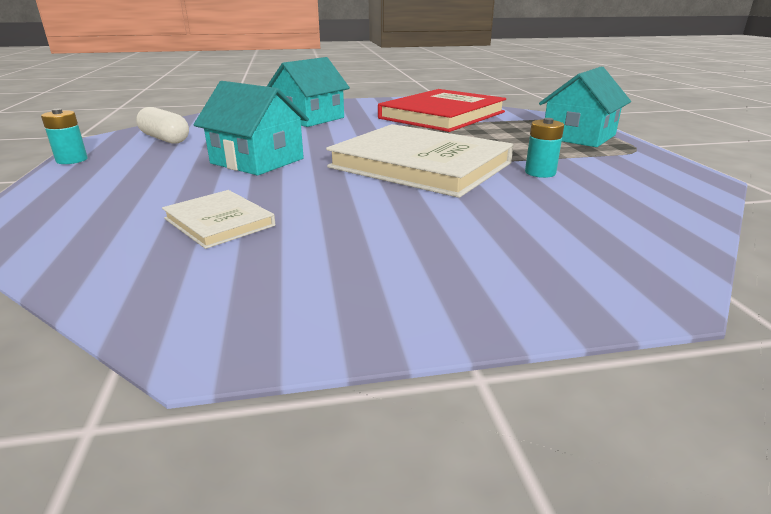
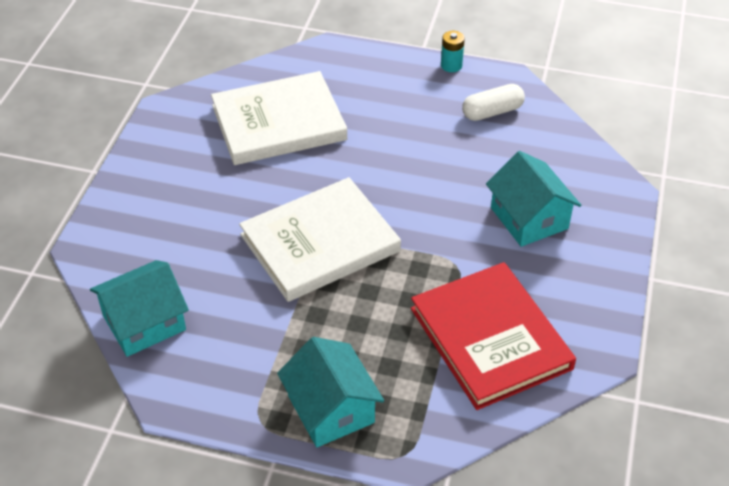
camera: 115 degrees right, 20 degrees up
white book [162,190,275,249] -> white book [211,71,347,165], size x2.10
turquoise house [193,81,309,175] -> turquoise house moved to [90,260,189,357]
turquoise battery [525,118,564,178] -> none

